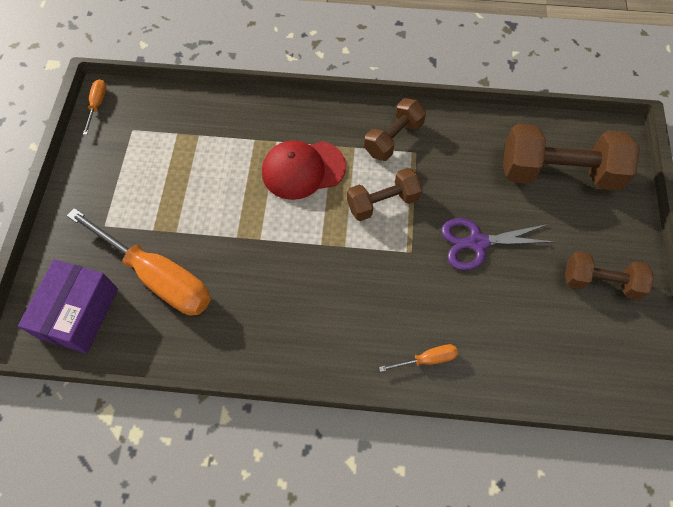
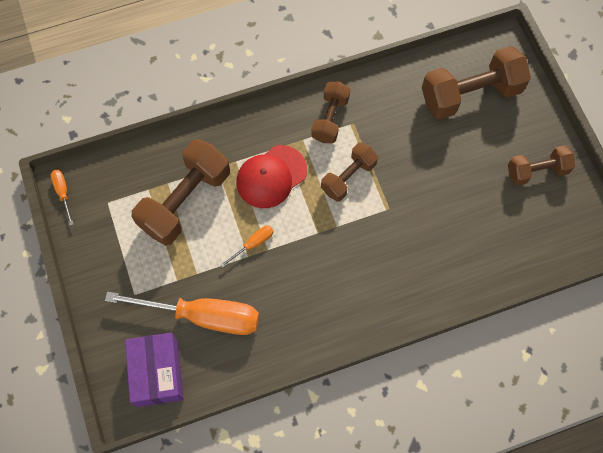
camera: 25 degrees left, 5 degrees up
orange screwdriver [379,344,458,372] -> orange screwdriver moved to [220,225,274,268]
purple scissors [441,218,554,270] -> none
none -> brown dumbbell [132,139,230,246]

